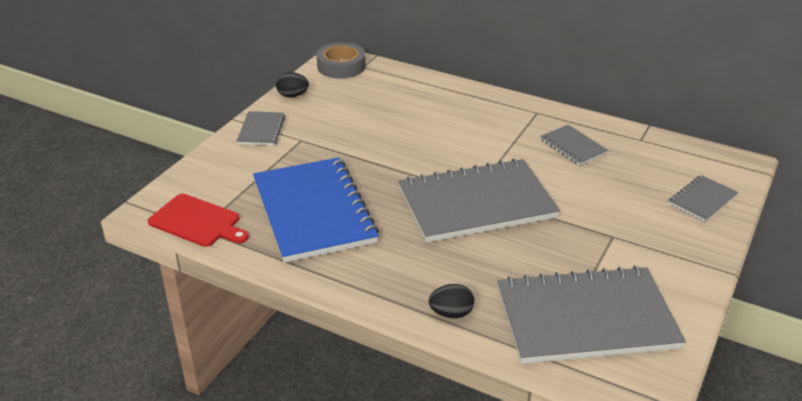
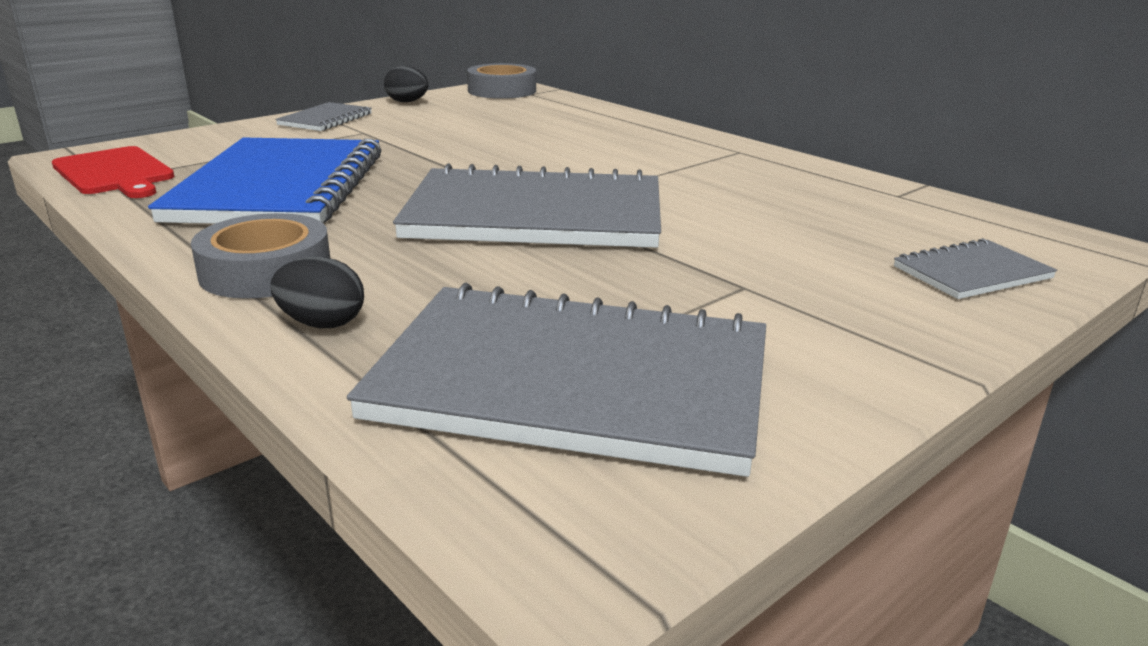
camera: 20 degrees right, 10 degrees down
grey notebook [540,125,608,166] -> none
none -> grey tape [191,213,330,299]

